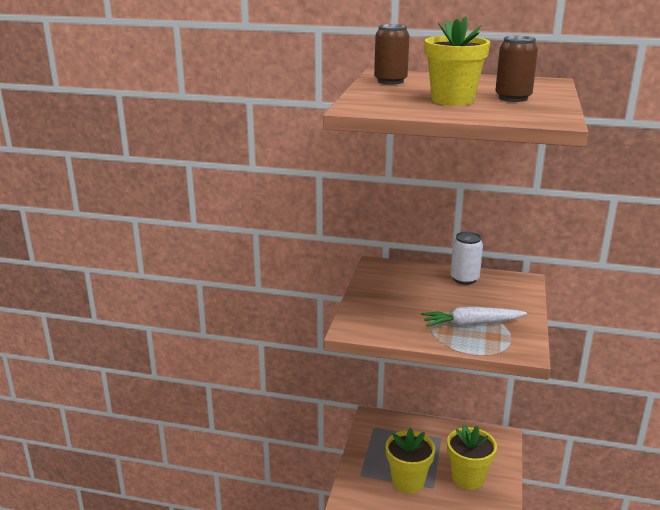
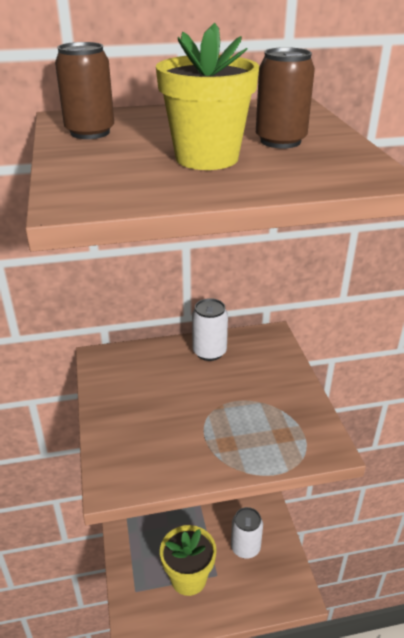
camera: 25 degrees left, 10 degrees up
white carrot [421,307,527,327] -> none
yellow flower pot [447,424,497,490] -> white can [231,507,263,559]

